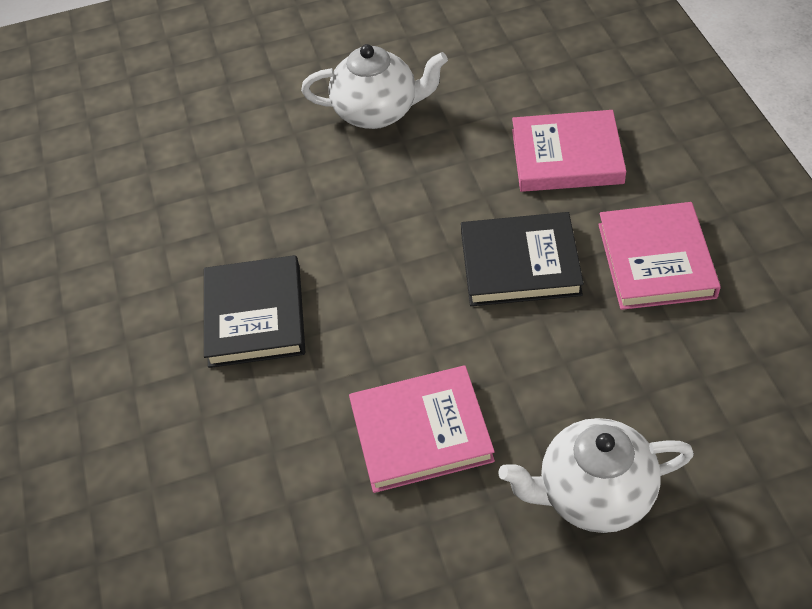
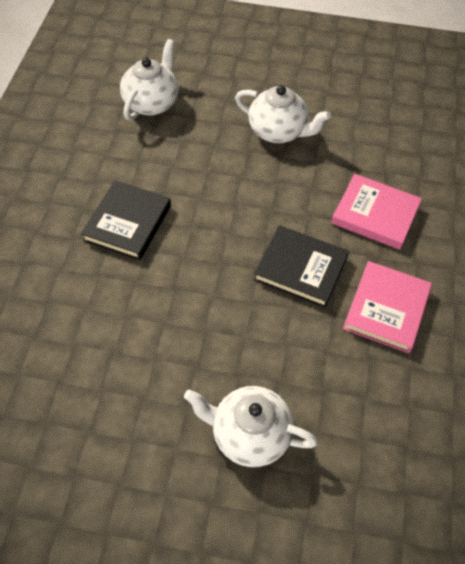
camera: 20 degrees right, 5 degrees up
pink book [349,366,495,493] -> none
none -> white teapot [120,39,178,121]

